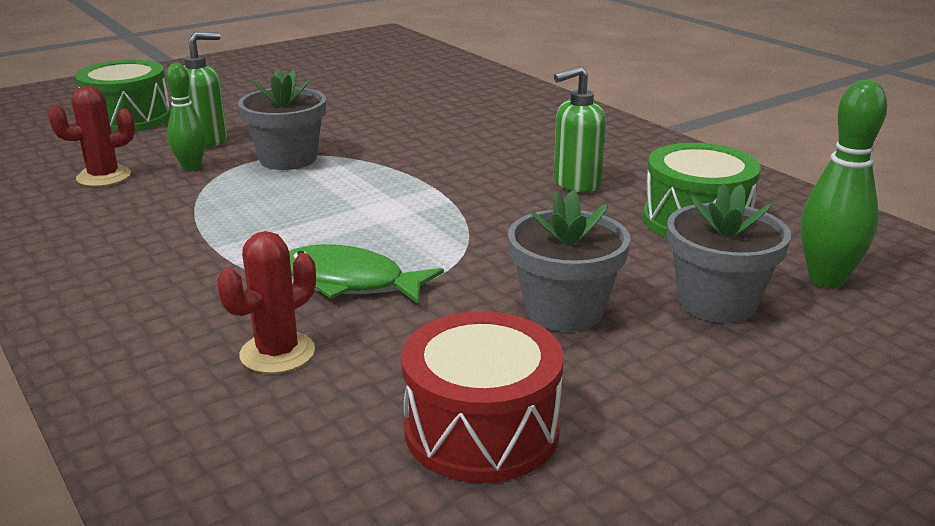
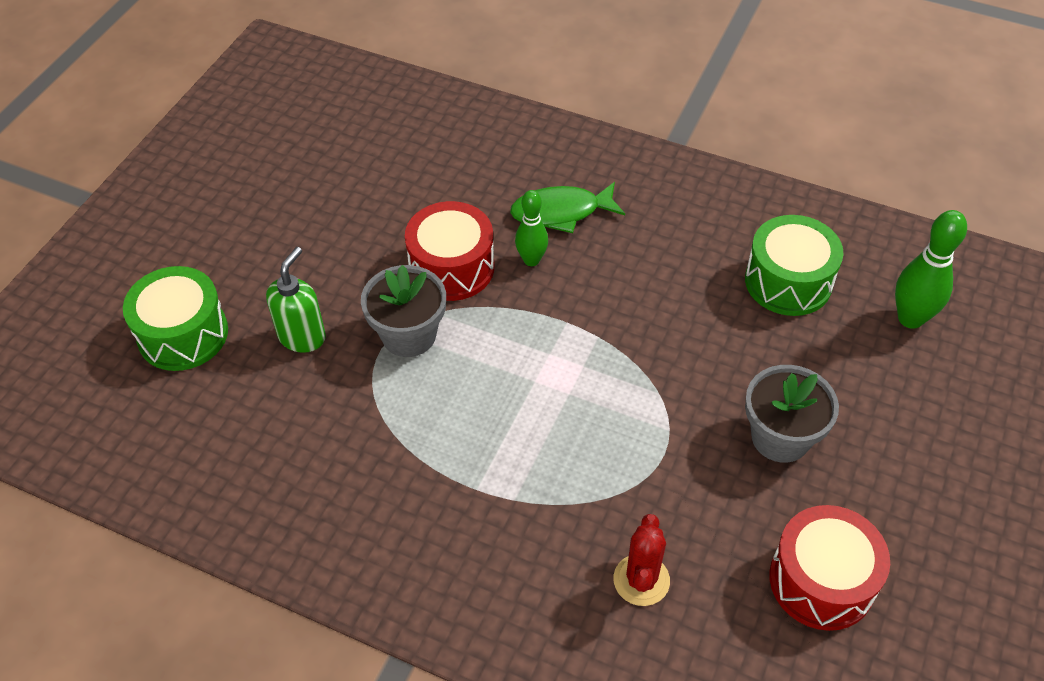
camera: 30 degrees left, 25 degrees up
red cactus [48,86,135,187] -> none
green bowling pin [166,63,206,171] -> green bowling pin moved to [515,190,548,266]
green fish [289,244,444,304] -> green fish moved to [510,182,625,233]
green soap dispenser [554,66,606,193] -> none
grey flower pot [667,183,791,323] -> none
none -> red drum [405,201,494,301]

